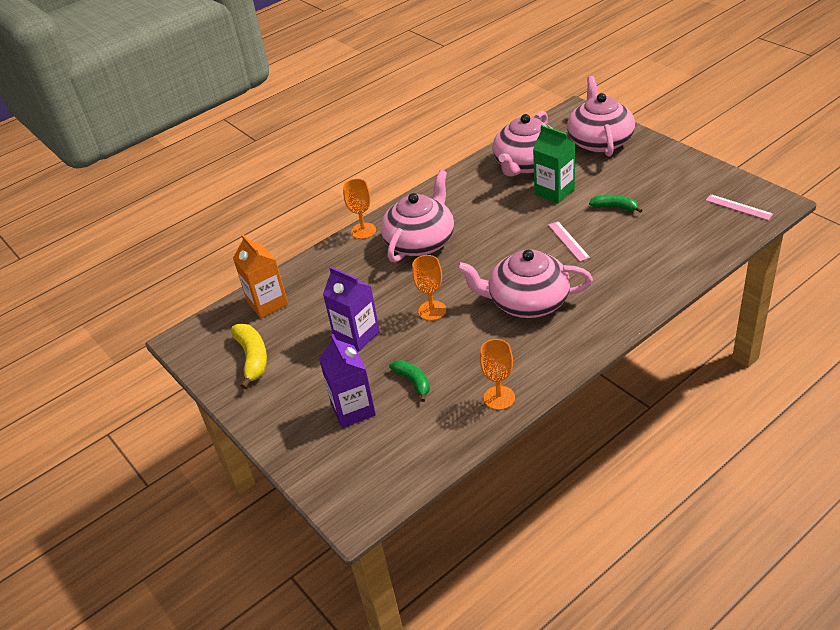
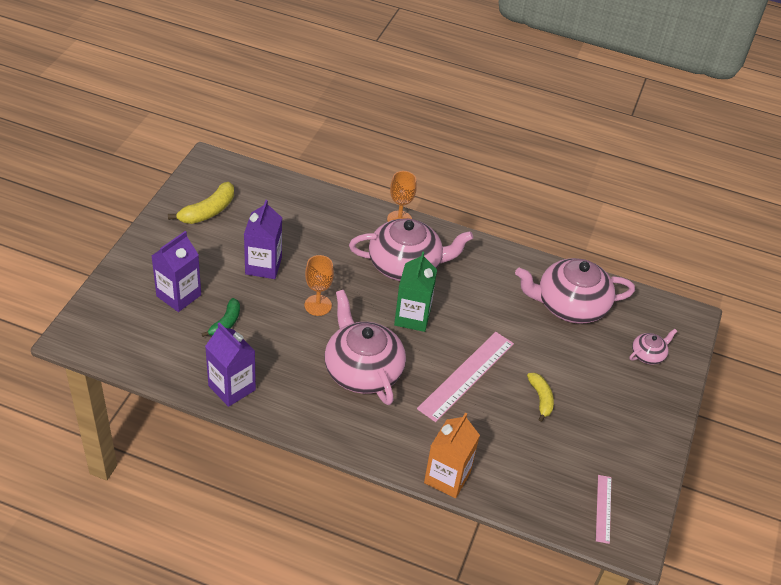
camera: 50 degrees right, 5 degrees up
orange carton [233,234,288,318] -> orange carton moved to [424,413,480,498]
orange goblet [480,339,515,410] -> purple carton [205,322,256,407]
green carton [533,125,575,203] -> green carton moved to [394,251,437,332]
pink ruler [548,221,590,262] -> pink ruler [417,332,514,422], size x1.87
pink teapot [567,76,635,157] -> pink teapot [630,329,677,365], size x0.46
green banana [589,195,642,213] -> yellow banana [527,373,554,422]

